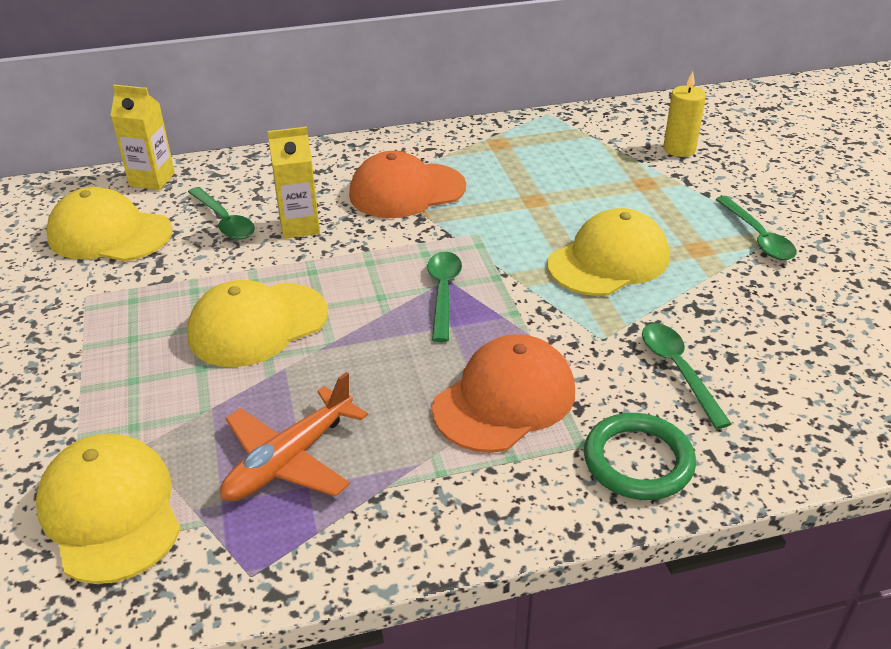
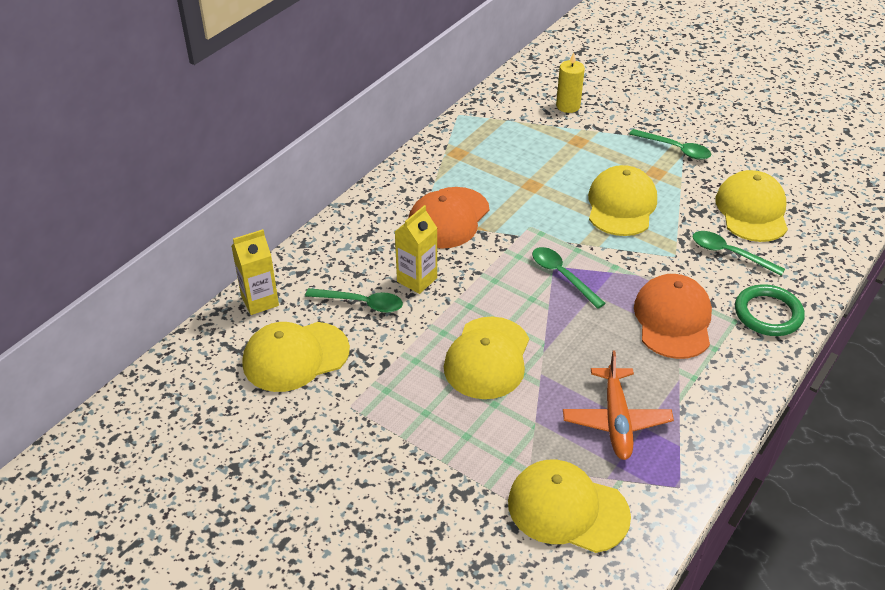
camera: 40 degrees left, 5 degrees up
none -> yellow cap [715,170,788,242]

